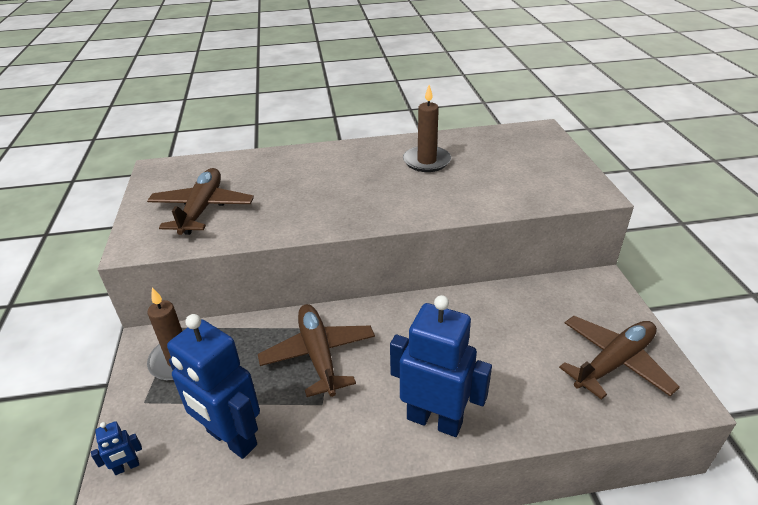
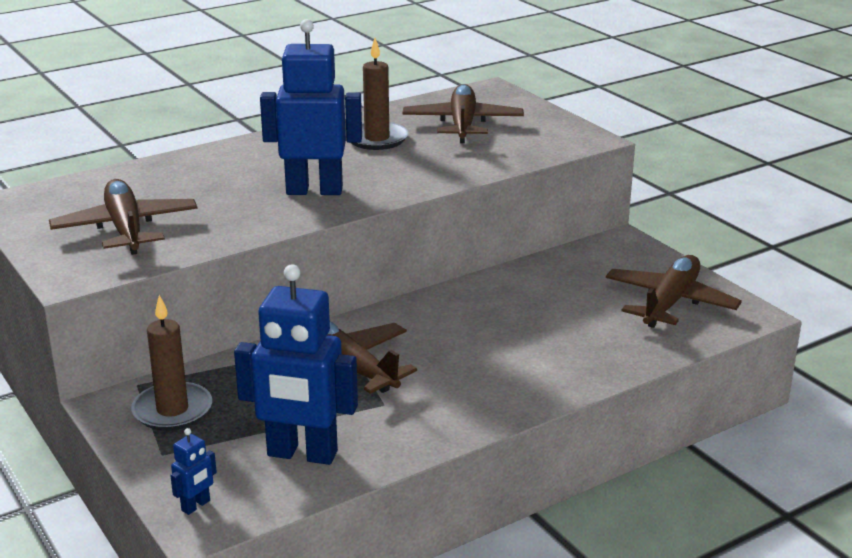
camera: 25 degrees left, 10 degrees down
blue robot [390,295,492,437] -> blue robot moved to [260,19,362,195]
none -> brown plane [402,84,524,143]

